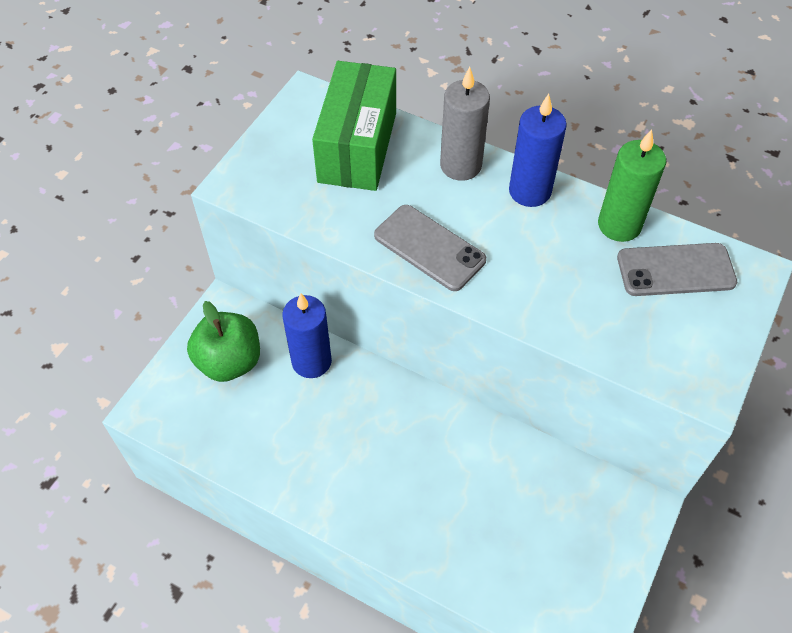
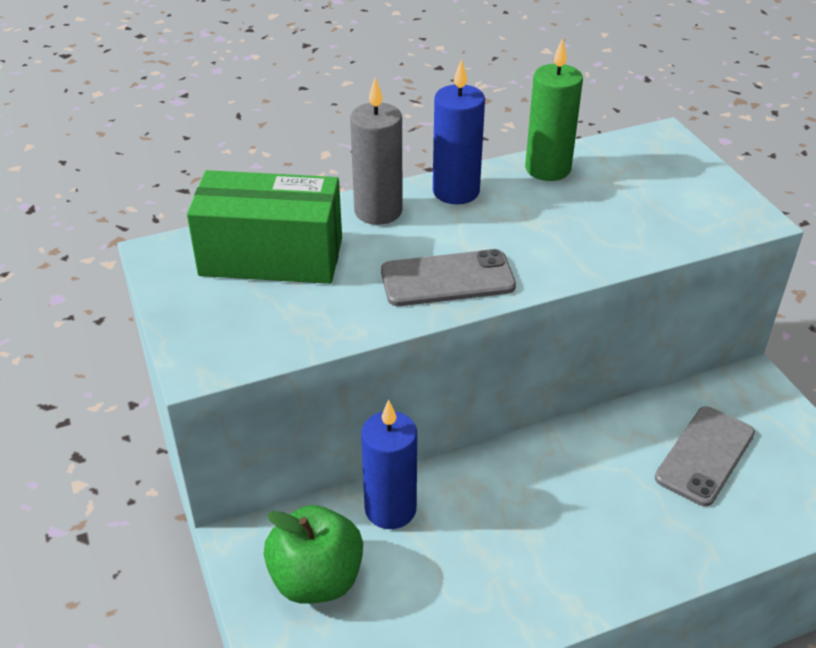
camera: 50 degrees left, 15 degrees down
green box [312,61,396,191] -> green box turned 45 degrees counterclockwise [187,170,342,284]
grey phone [617,243,737,296] -> grey phone moved to [655,406,755,506]

